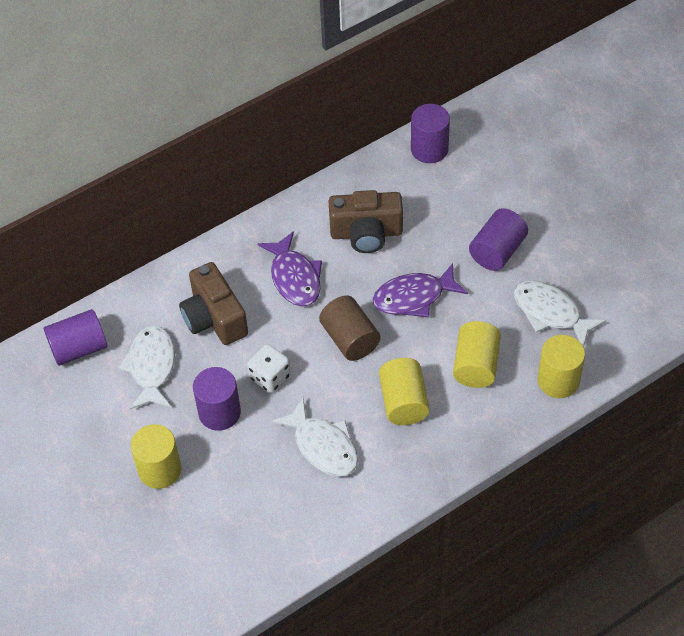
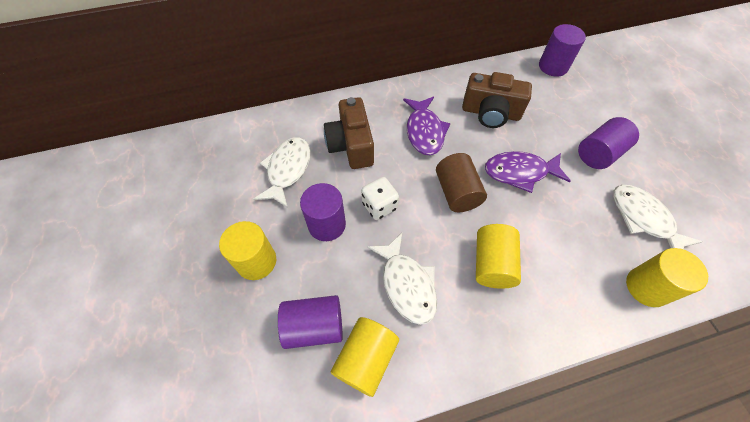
camera: 15 degrees right, 5 degrees up
purple cylinder [44,309,107,366] -> purple cylinder moved to [278,295,343,349]
yellow cylinder [453,321,501,388] -> yellow cylinder moved to [330,317,399,397]

